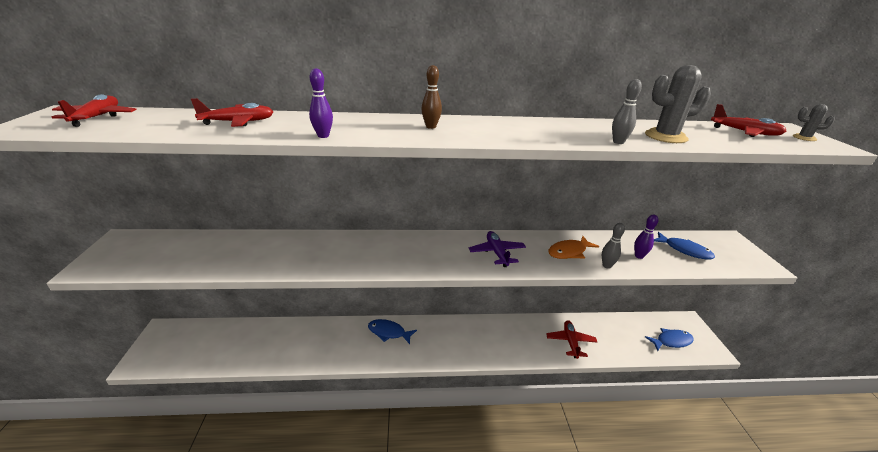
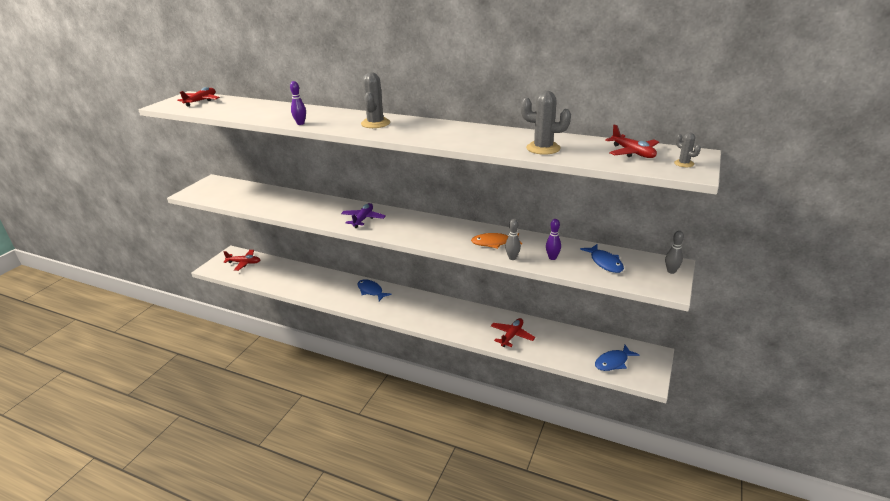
camera: 30 degrees right, 0 degrees up
red plane [191,98,273,127] -> red plane moved to [223,250,260,271]
brown bowling pin [421,65,442,129] -> grey cactus [361,72,390,128]
purple plane [469,231,526,267] -> purple plane moved to [341,203,386,228]
grey bowling pin [612,79,642,144] -> grey bowling pin moved to [665,231,684,274]
blue fish [645,328,694,351] -> blue fish turned 135 degrees clockwise [595,345,639,371]

